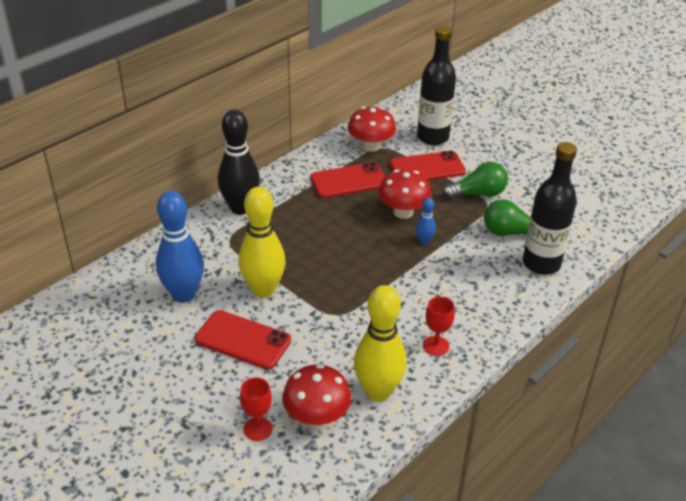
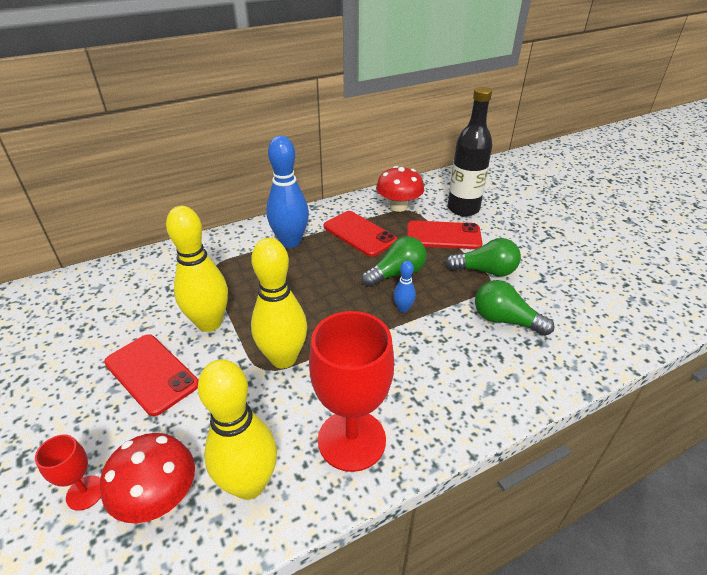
camera: 20 degrees right, 0 degrees up
blue bowling pin [156,191,204,302] -> blue bowling pin moved to [266,136,309,248]
black bowling pin [218,109,260,215] -> none
red phone [310,162,385,198] -> red phone turned 45 degrees clockwise [324,211,397,257]
red mushroom [378,169,432,219] -> green light bulb [361,236,427,287]
red goblet [423,297,455,356] -> red goblet [309,311,394,472], size x2.08
black bottle [523,142,577,275] -> none
none -> yellow bowling pin [251,238,307,369]

